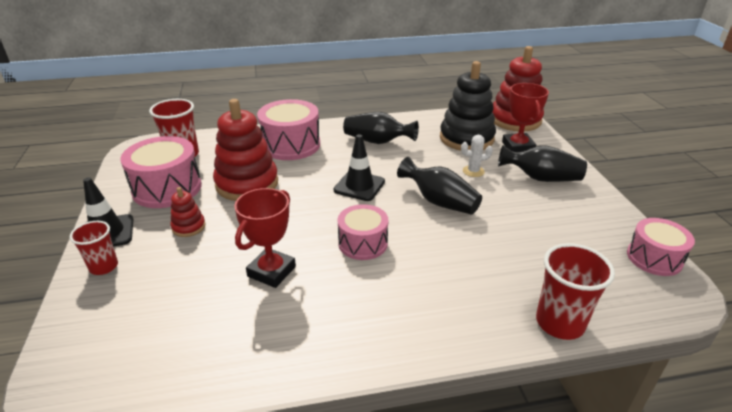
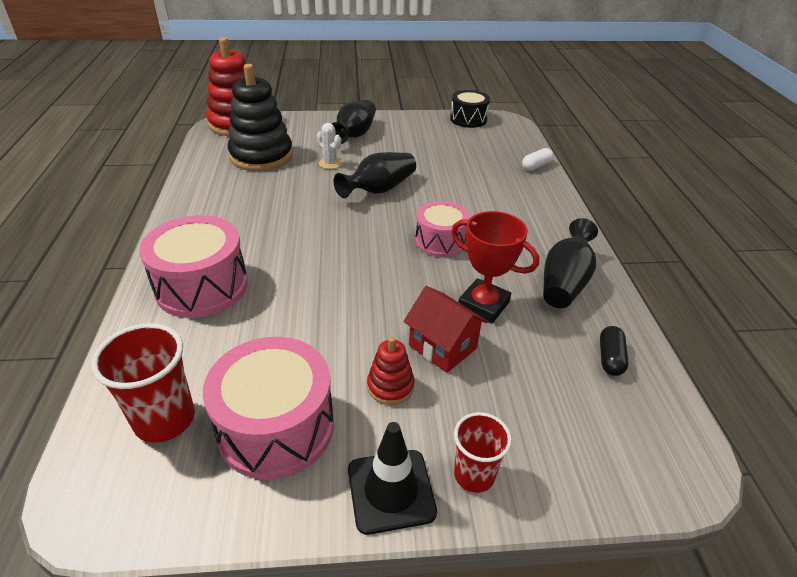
camera: 85 degrees left, 5 degrees up
red stacking toy [213,99,278,201] -> none
black traffic cone [334,134,385,201] -> none
black vase [343,112,419,144] -> black vase moved to [543,218,598,308]
white cactus [461,135,493,177] -> white cactus turned 45 degrees counterclockwise [317,123,342,169]
red trophy [502,83,549,152] -> none
red cup [536,243,615,340] -> white capsule [522,148,554,171]
pink drum [627,218,695,276] -> black drum [450,90,490,128]
none -> red house [404,286,488,373]
none -> black capsule [600,326,628,376]

